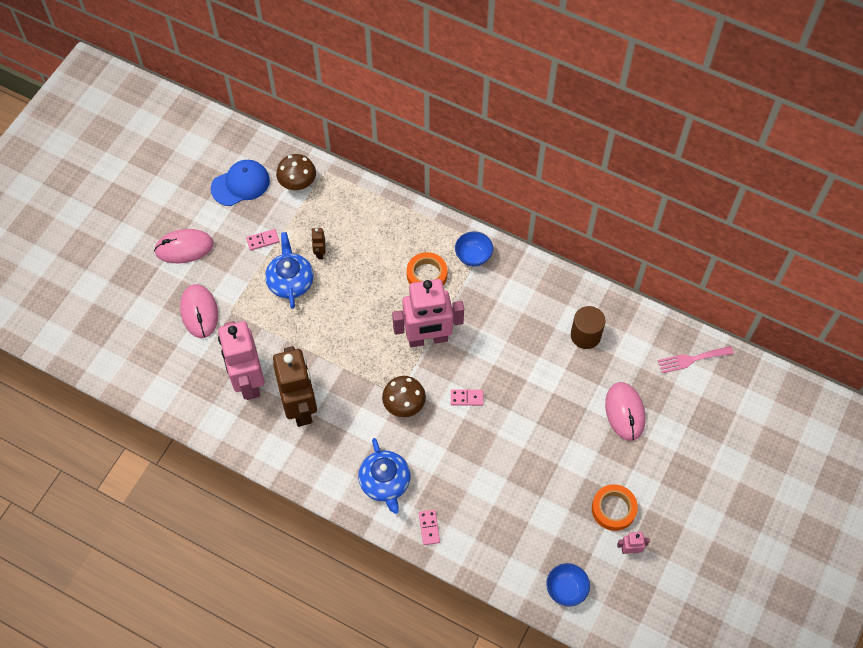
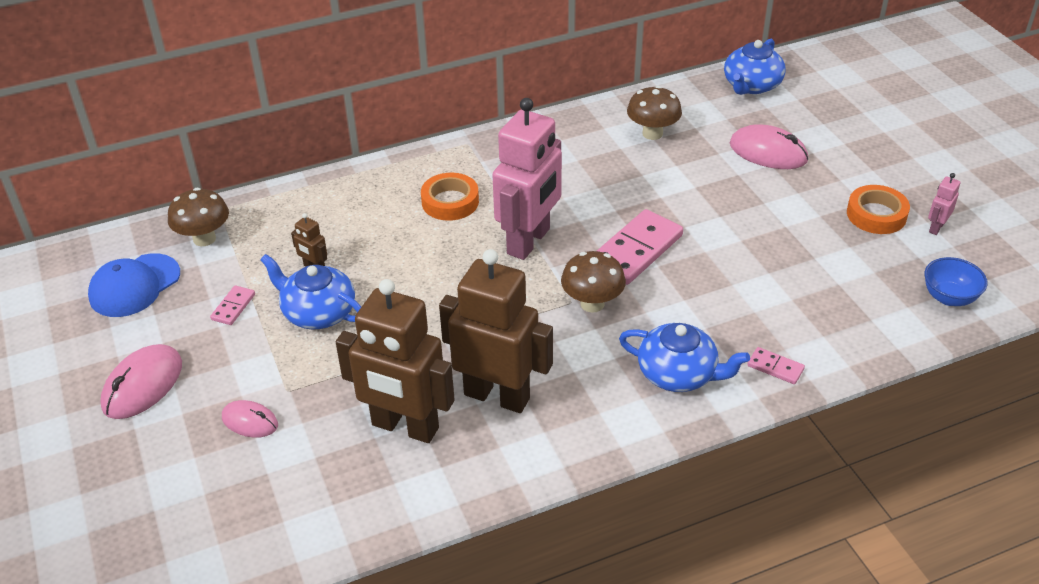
camera: 50 degrees left, 20 degrees down
pink mouse [180,284,218,338] -> pink mouse [222,400,278,438], size x0.61
blue cap [211,160,270,206] -> blue cap turned 150 degrees counterclockwise [88,254,180,317]
pink robot [218,321,265,400] -> brown robot [336,279,455,443]
pink domino [451,389,483,406] -> pink domino [597,209,683,285], size x2.11
blue bowl [455,231,493,267] -> none
brown cylinder [571,306,605,349] -> brown mushroom [627,86,682,140]
pink fork [658,346,734,373] -> blue teapot [724,39,786,95]

